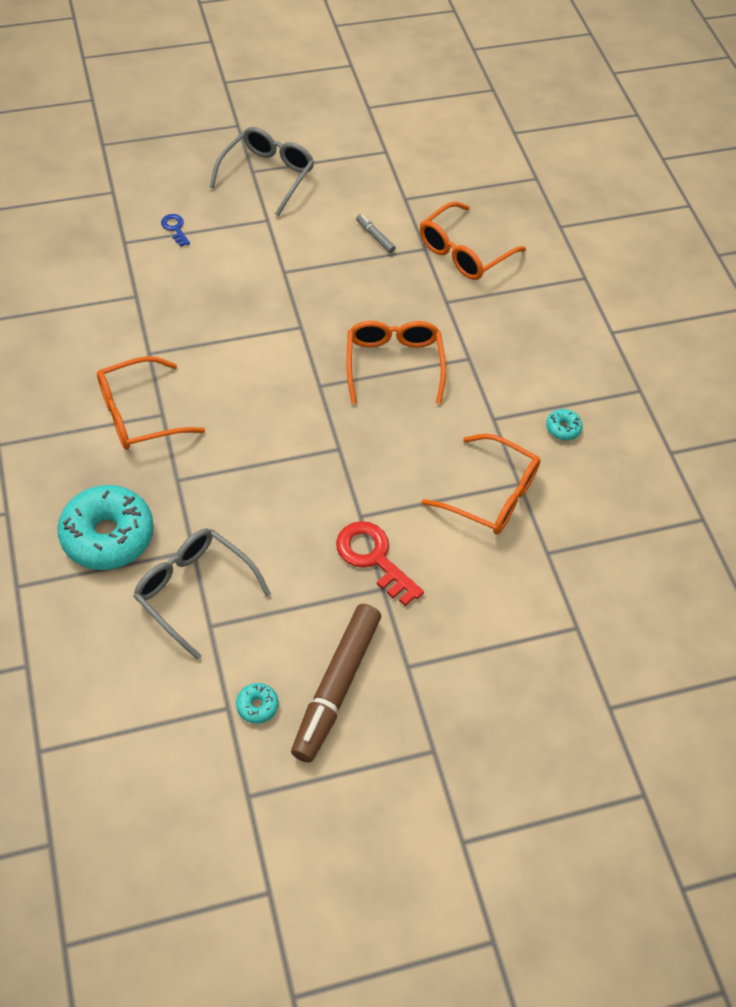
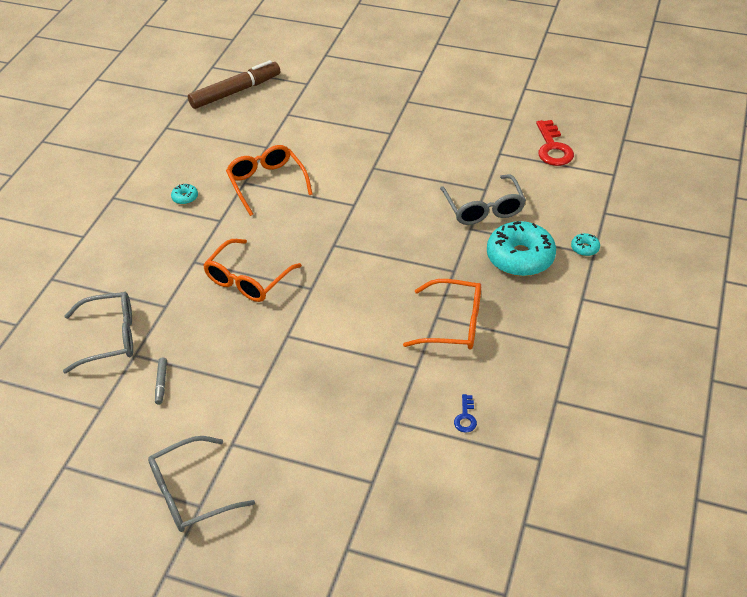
camera: 140 degrees left, 10 degrees down
blue key [161,214,190,247] -> blue key moved to [454,394,477,433]
turquoise donut [236,683,278,724] -> turquoise donut moved to [571,233,600,256]
brown marker [291,604,381,763] -> brown marker moved to [188,60,280,109]
red key [336,521,424,606] -> red key moved to [536,120,574,166]
orange glasses [420,201,526,280] -> grey glasses [63,292,133,374]

